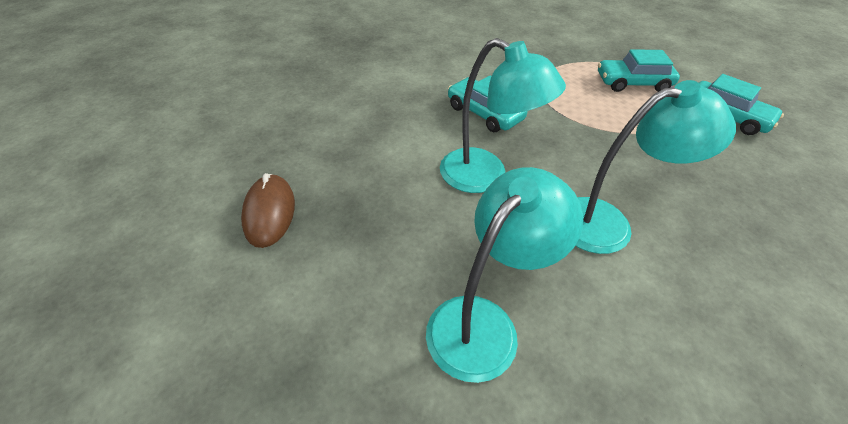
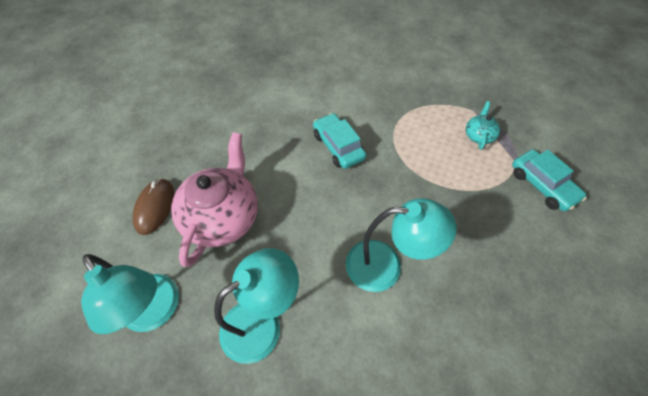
camera: 15 degrees right, 10 degrees up
turquoise lamp [440,38,566,193] -> turquoise lamp moved to [81,254,179,334]
turquoise car [598,49,680,92] -> turquoise teapot [466,101,500,150]
none -> pink teapot [171,132,258,267]

